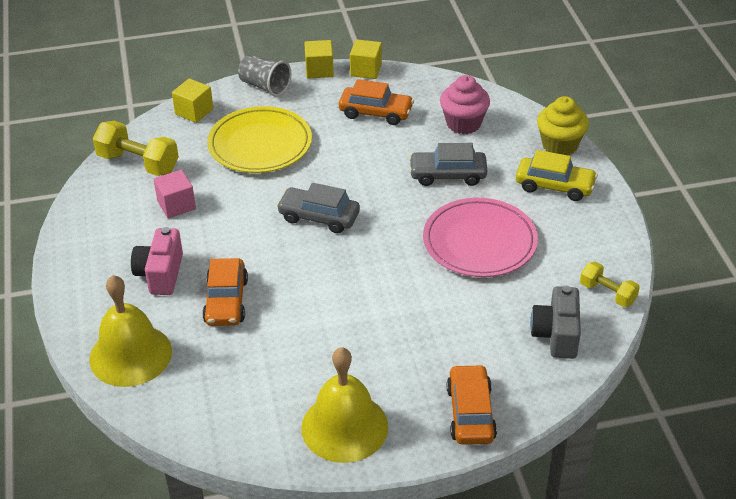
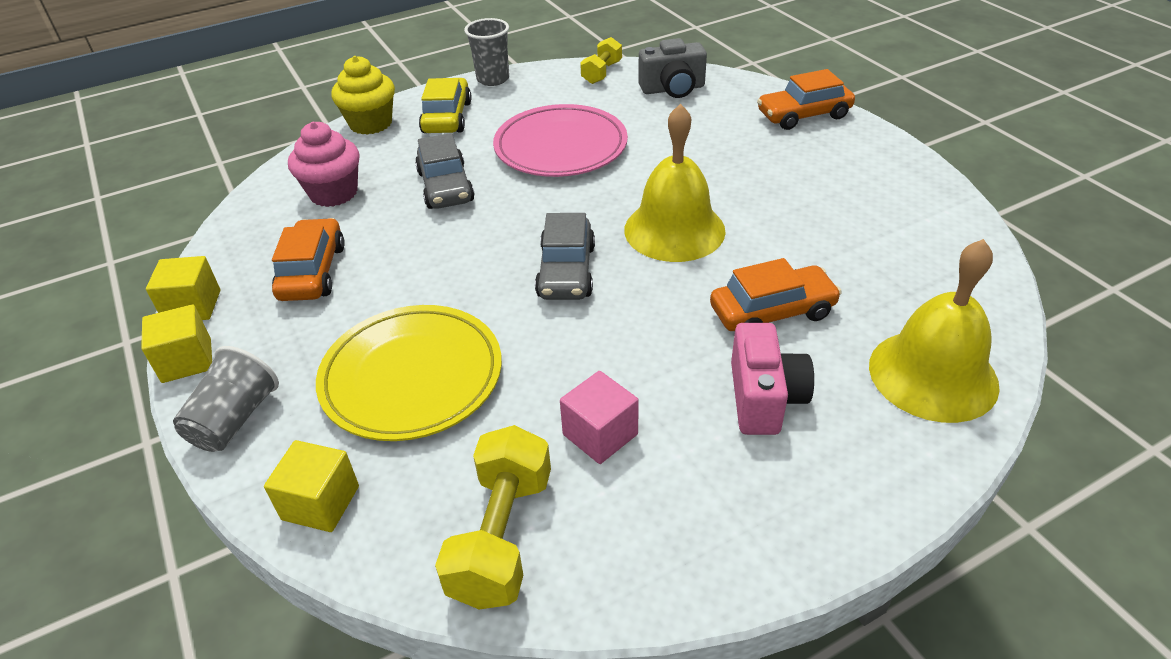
camera: 105 degrees left, 0 degrees up
pink camera [131,227,183,295] -> pink camera turned 75 degrees counterclockwise [731,323,814,435]
yellow bell [301,347,388,463] -> yellow bell moved to [624,104,726,262]
none -> grey cup [464,18,509,86]

